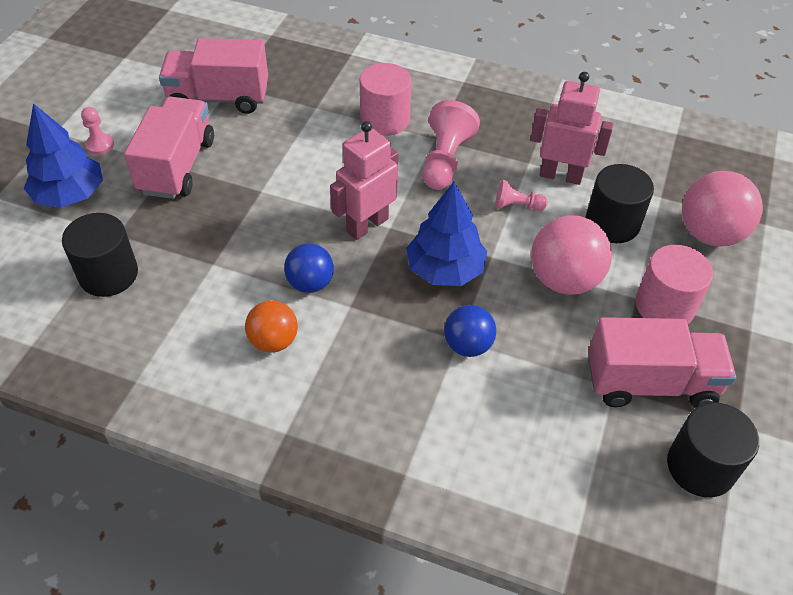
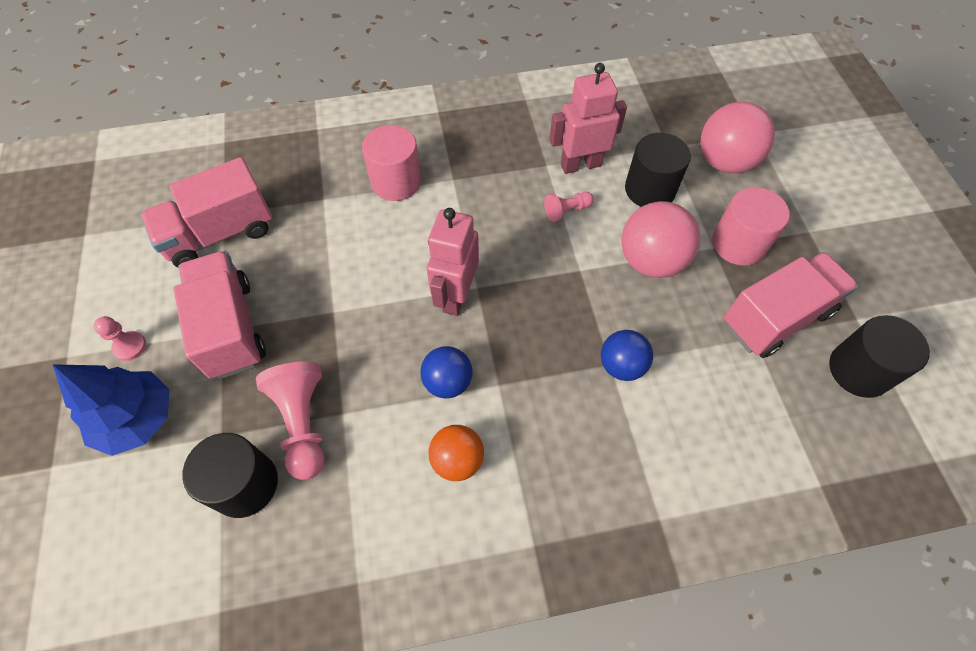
camera: 30 degrees left, 10 degrees up
blue tree [406,182,487,286] -> none
pink pawn [423,100,480,190] -> pink pawn moved to [256,361,325,480]

